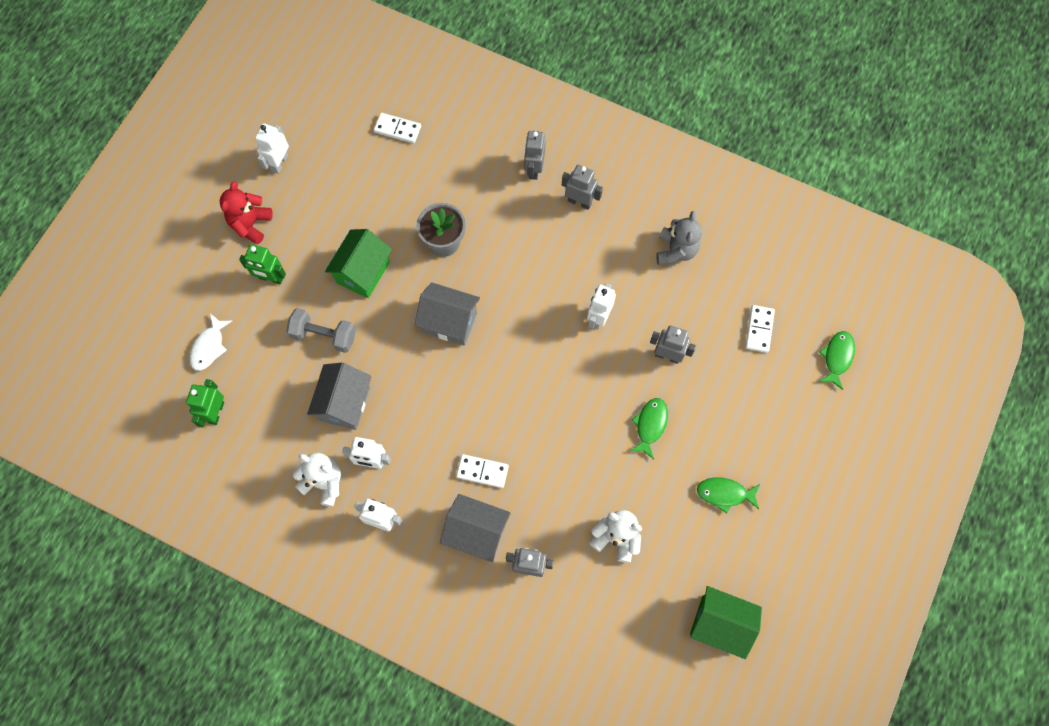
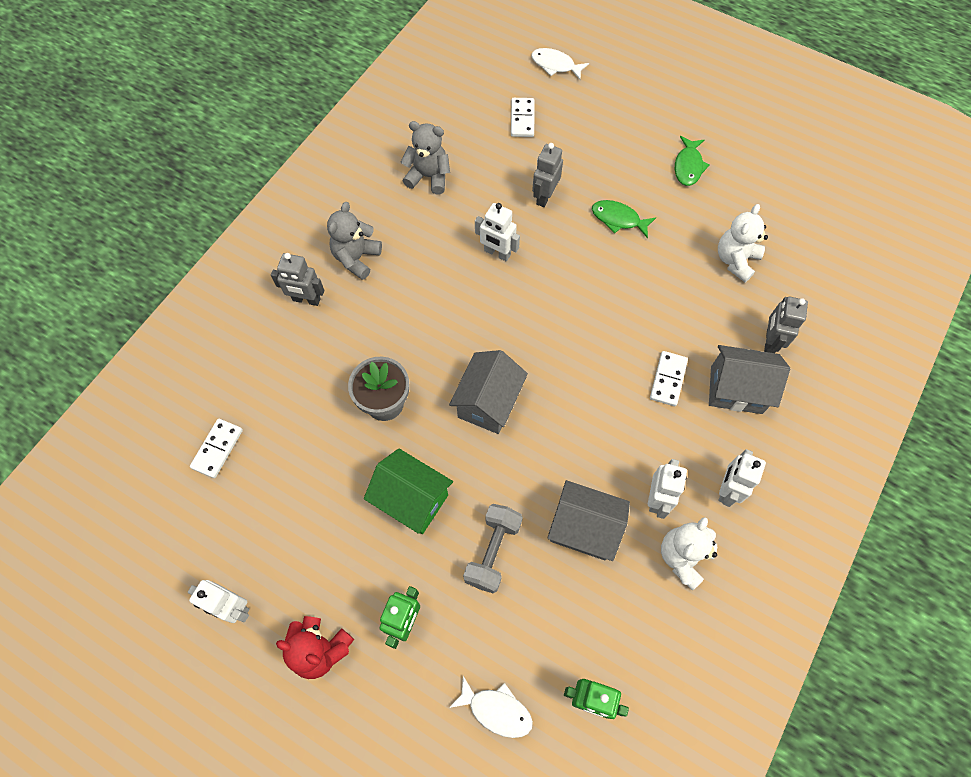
camera: 85 degrees left, 5 degrees down
grey house [440,494,511,562] -> grey house turned 75 degrees clockwise [709,345,790,414]
grey robot [562,165,603,210] -> grey teddy bear [327,202,382,280]
green house [690,586,762,659] -> none
white domino [745,305,775,353] -> white domino turned 75 degrees clockwise [511,98,535,137]
green fish [819,331,855,390] -> white fish [531,48,589,80]

